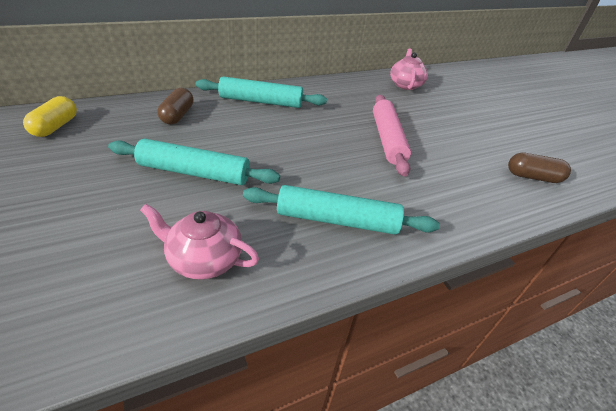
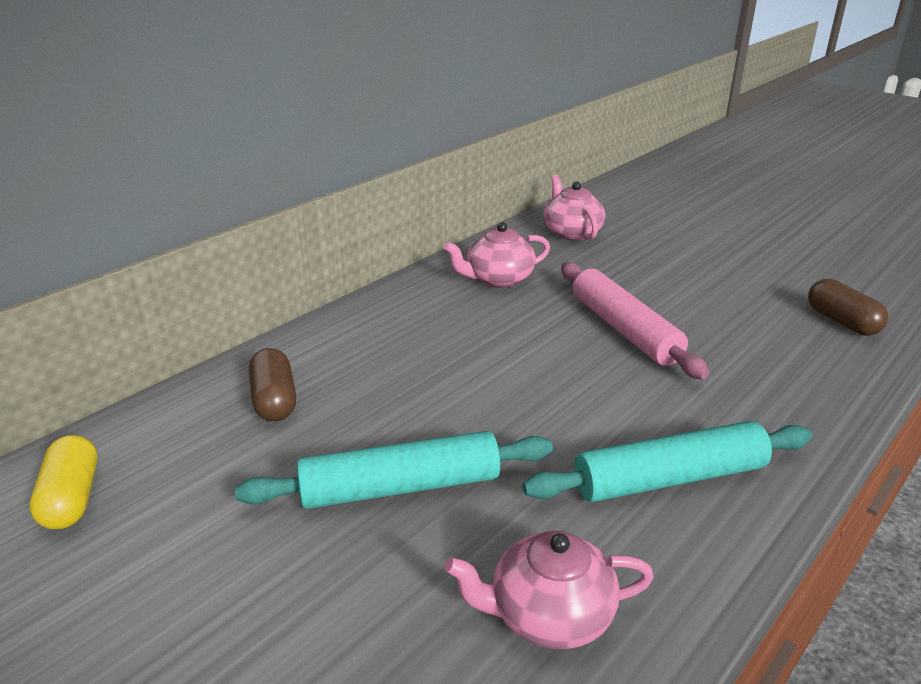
camera: 20 degrees left, 10 degrees down
turquoise rolling pin [196,76,327,108] -> none
brown capsule [508,153,571,183] -> brown capsule turned 75 degrees clockwise [808,279,888,335]
none -> pink teapot [444,222,550,288]

